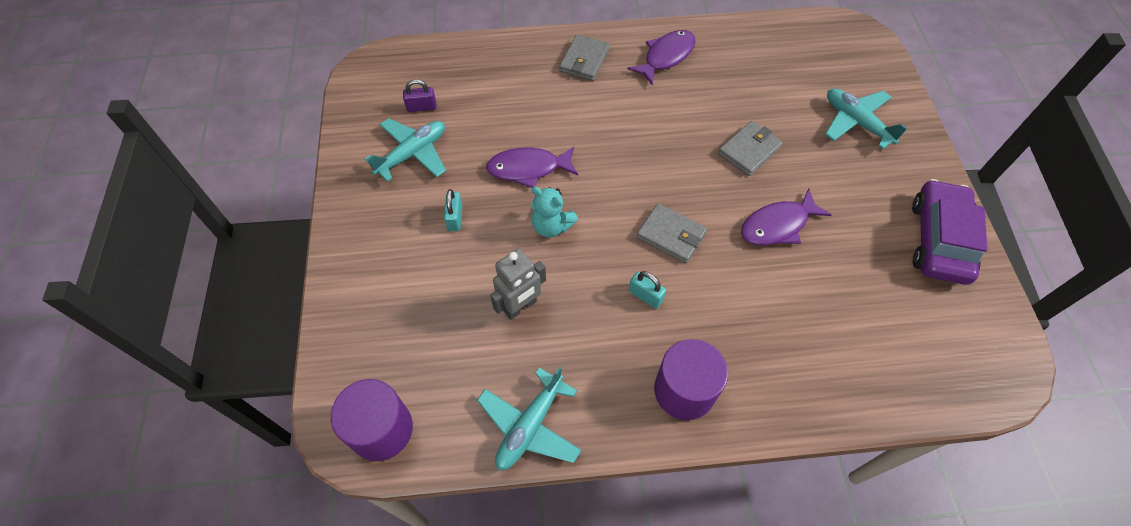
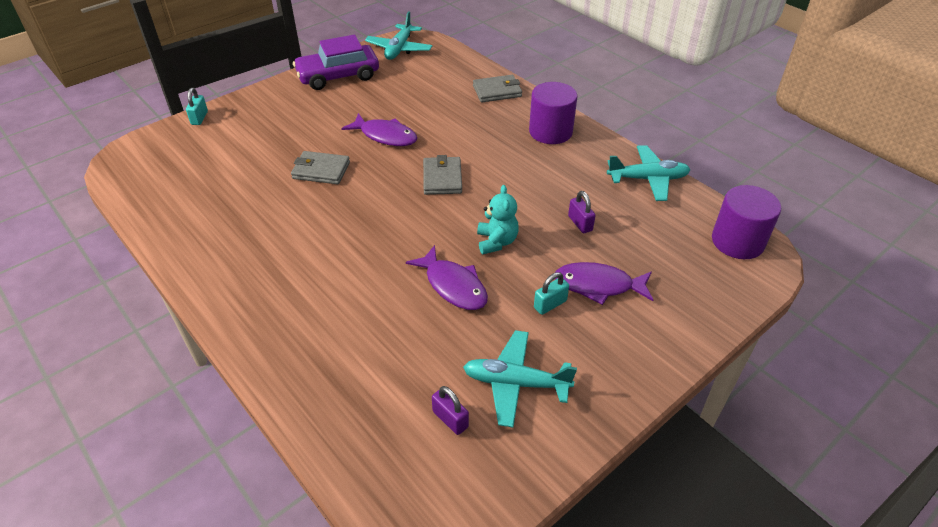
camera: 125 degrees left, 15 degrees down
grey robot [490,249,546,320] -> purple padlock [568,191,596,233]
grey wallet [559,34,610,81] -> grey wallet moved to [473,75,522,102]
purple fish [627,30,696,85] -> purple fish moved to [555,262,653,305]
turquoise padlock [629,271,666,309] -> turquoise padlock moved to [186,88,208,125]
turquoise plane [825,89,908,149] -> turquoise plane moved to [365,11,432,60]

